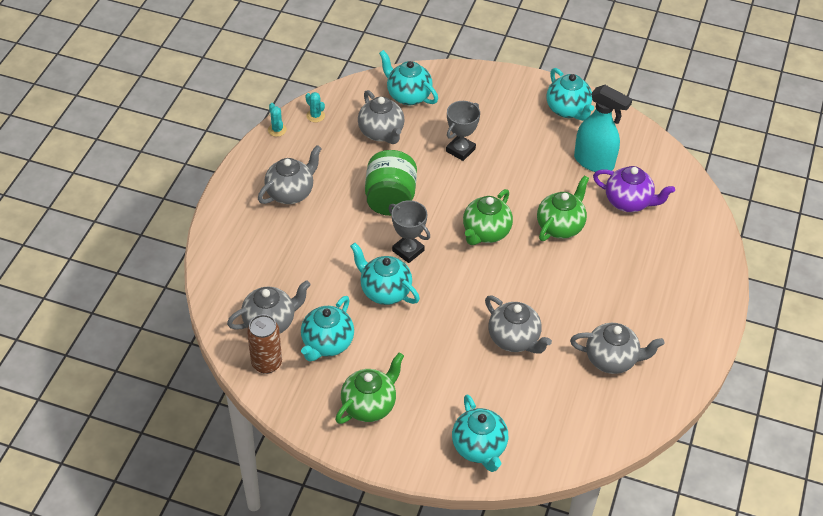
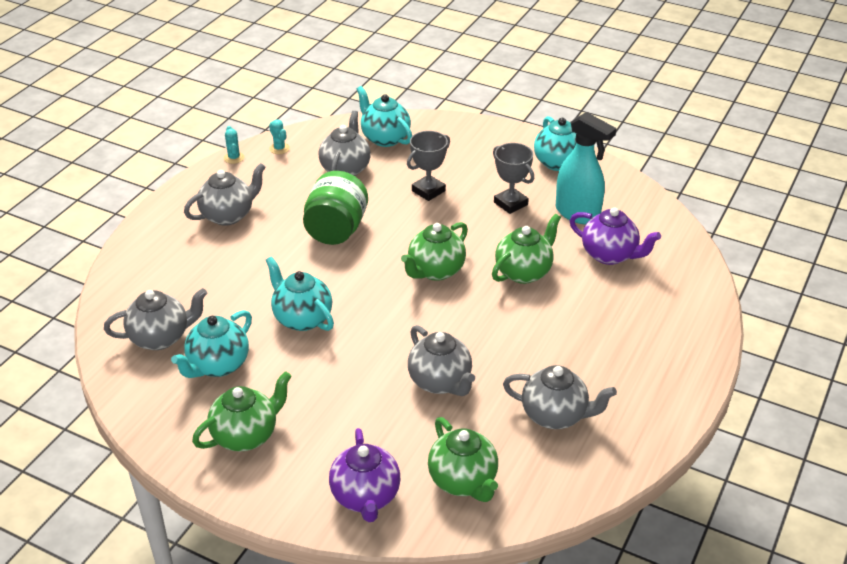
camera: 10 degrees right, 10 degrees down
brown can [247,315,282,374] -> none
grey teapot [358,90,404,144] -> grey teapot turned 150 degrees counterclockwise [319,111,371,176]
grey trophy [388,200,430,263] -> grey trophy moved to [493,143,534,214]
turquoise teapot [452,394,508,472] -> purple teapot [329,428,400,522]
none -> green teapot [428,417,498,502]

